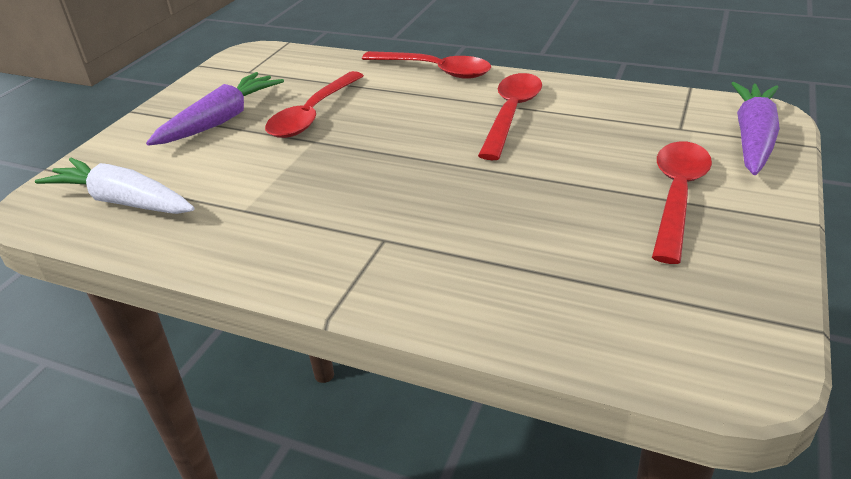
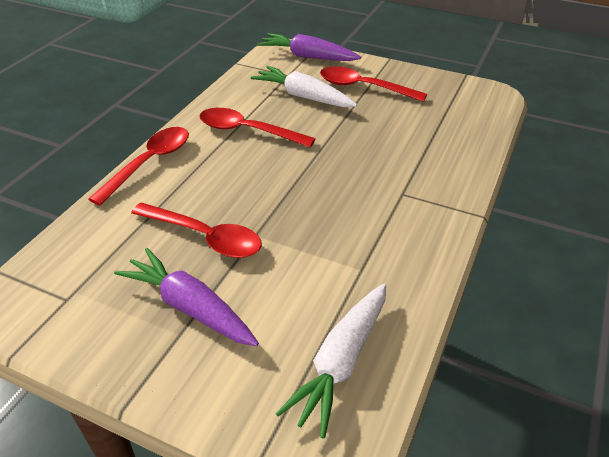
camera: 90 degrees left, 5 degrees up
none -> white carrot [251,66,357,108]

